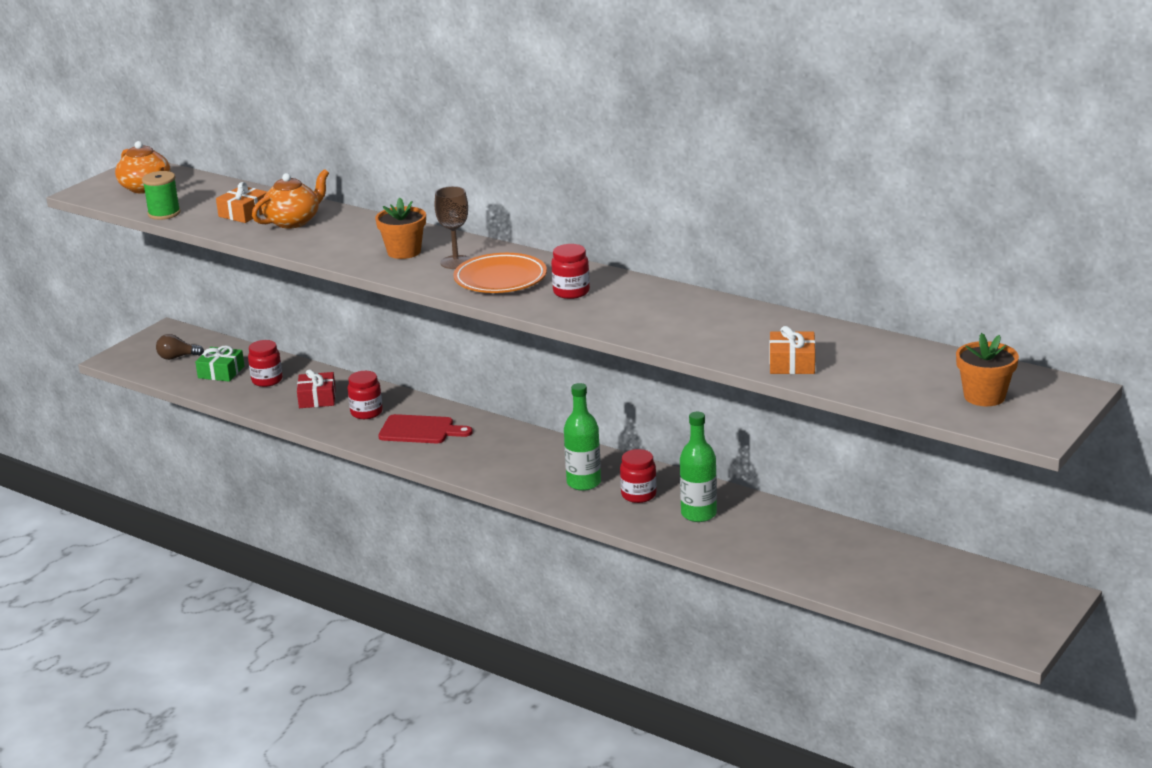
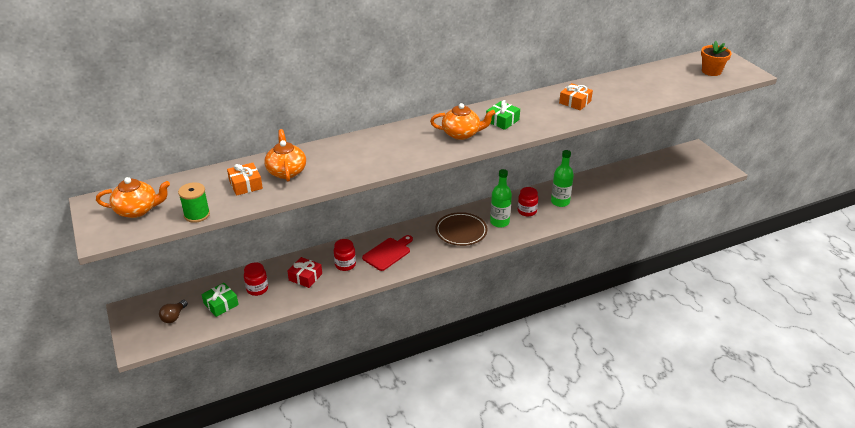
camera: 60 degrees left, 10 degrees up
orange flower pot [375,198,426,259] -> none
brown goblet [435,186,471,269] -> none
orange plate [453,253,547,293] -> orange teapot [430,103,496,140]
red jar [551,244,590,299] -> green gift [486,100,520,130]
orange gift [769,326,815,374] -> orange gift moved to [559,83,593,110]
none -> brown plate [435,212,487,246]

